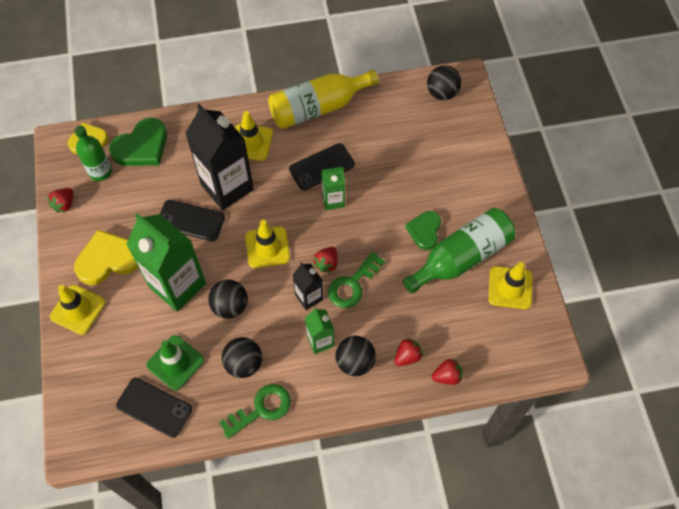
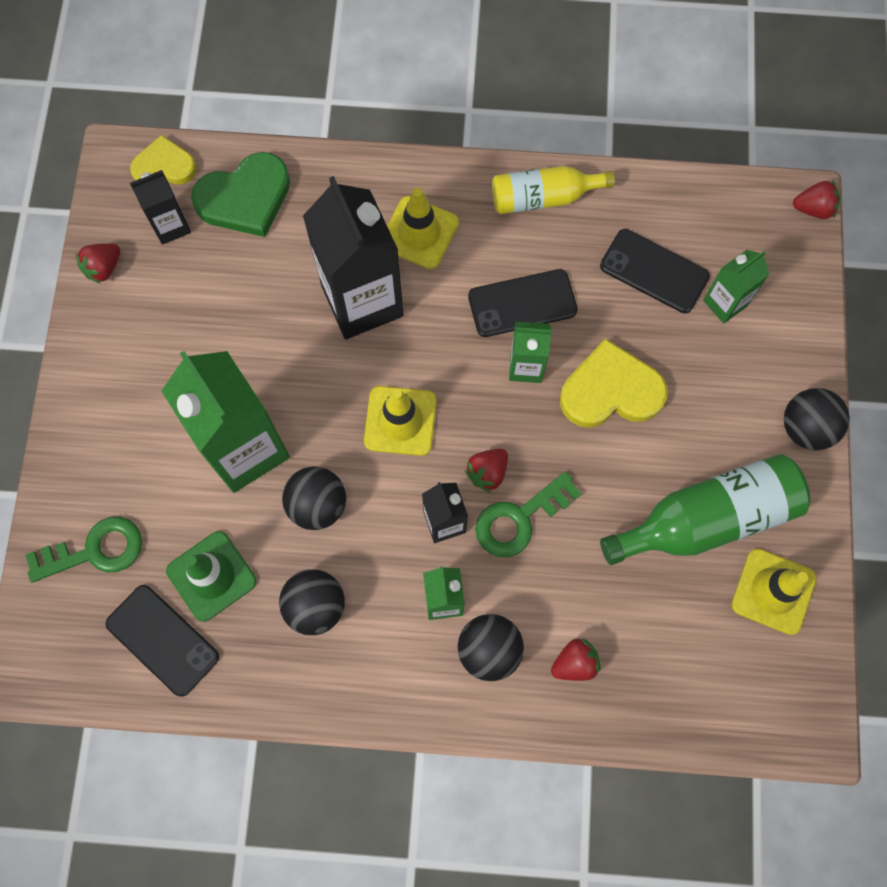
camera: 15 degrees right, 10 degrees up
yellow traffic cone [50,285,106,335] -> none
green bottle [74,126,112,181] -> black carton [130,170,191,245]
yellow heart [74,230,138,285] -> yellow heart moved to [560,338,667,428]
black phone [160,200,225,241] -> black phone moved to [600,229,710,313]
green key [219,384,291,439] -> green key moved to [25,516,142,583]
yellow bottle [268,70,379,129] -> yellow bottle [492,166,615,214], size x0.64
green heart [405,211,441,250] -> none
black ball [427,65,461,100] -> black ball moved to [784,388,850,450]
red strawberry [432,358,462,385] -> red strawberry moved to [793,180,840,219]
none -> green carton [703,250,769,324]

